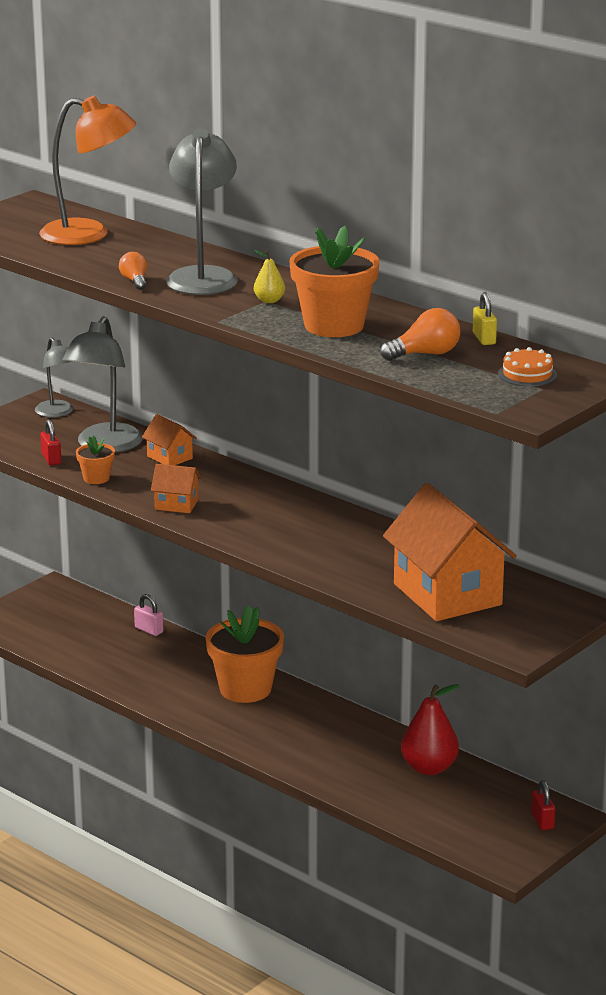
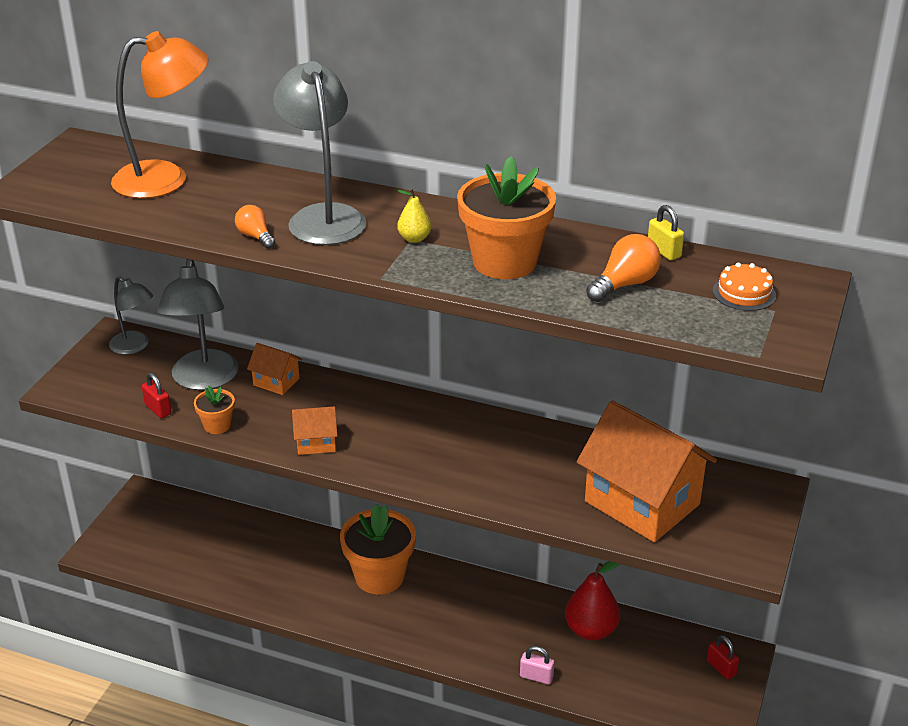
camera: 20 degrees left, 10 degrees up
pink padlock [134,594,163,636] -> pink padlock moved to [520,646,554,684]

